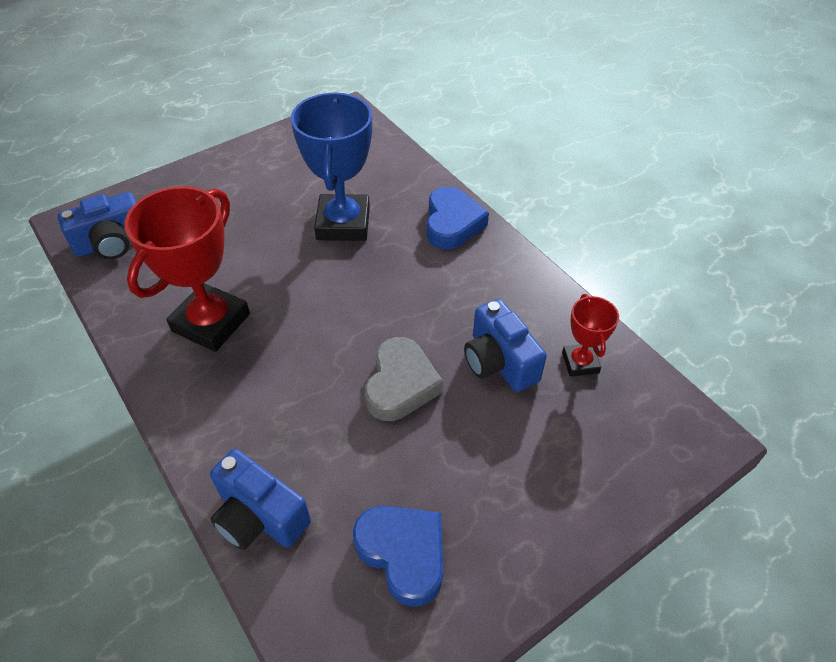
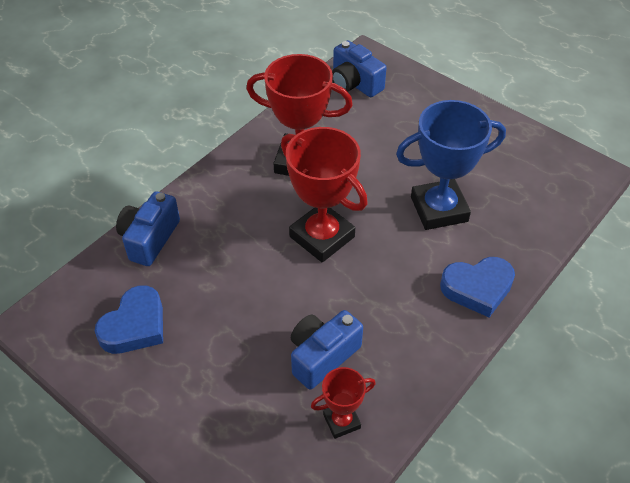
camera: 75 degrees right, 0 degrees up
grey heart [365,337,443,421] -> none
none -> red trophy [281,127,368,262]

